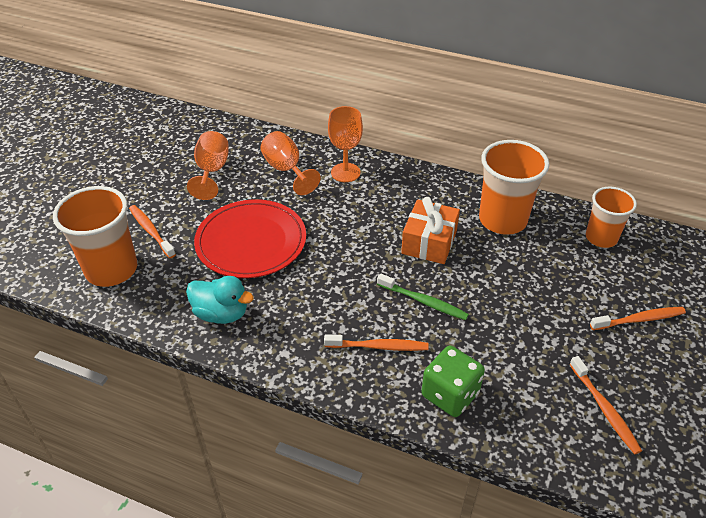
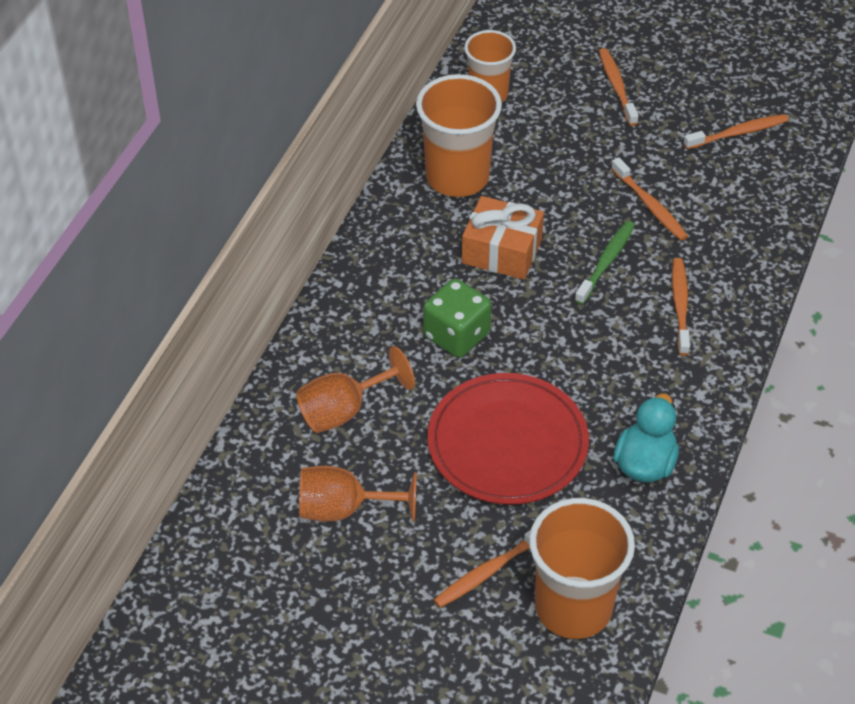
camera: 90 degrees left, 5 degrees up
orange goblet [328,106,363,182] -> none
green dice [421,346,485,417] -> green dice moved to [423,278,492,358]
none -> orange toothbrush [611,158,688,241]

